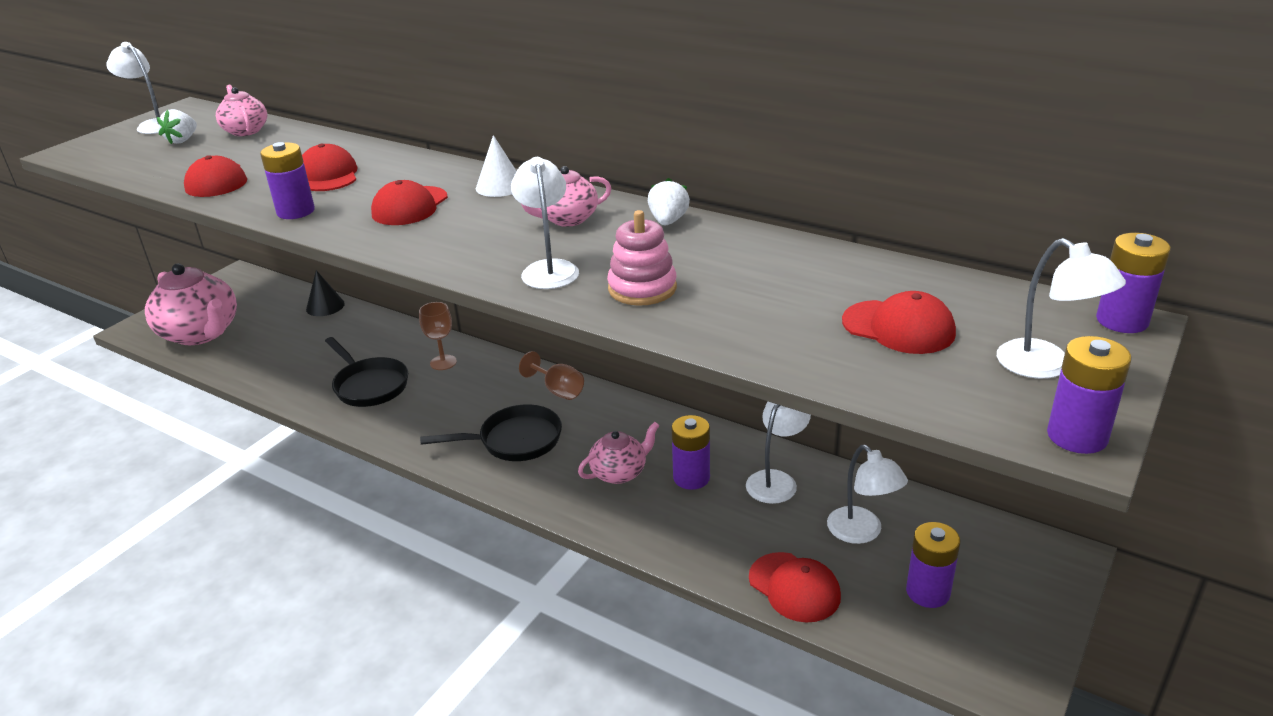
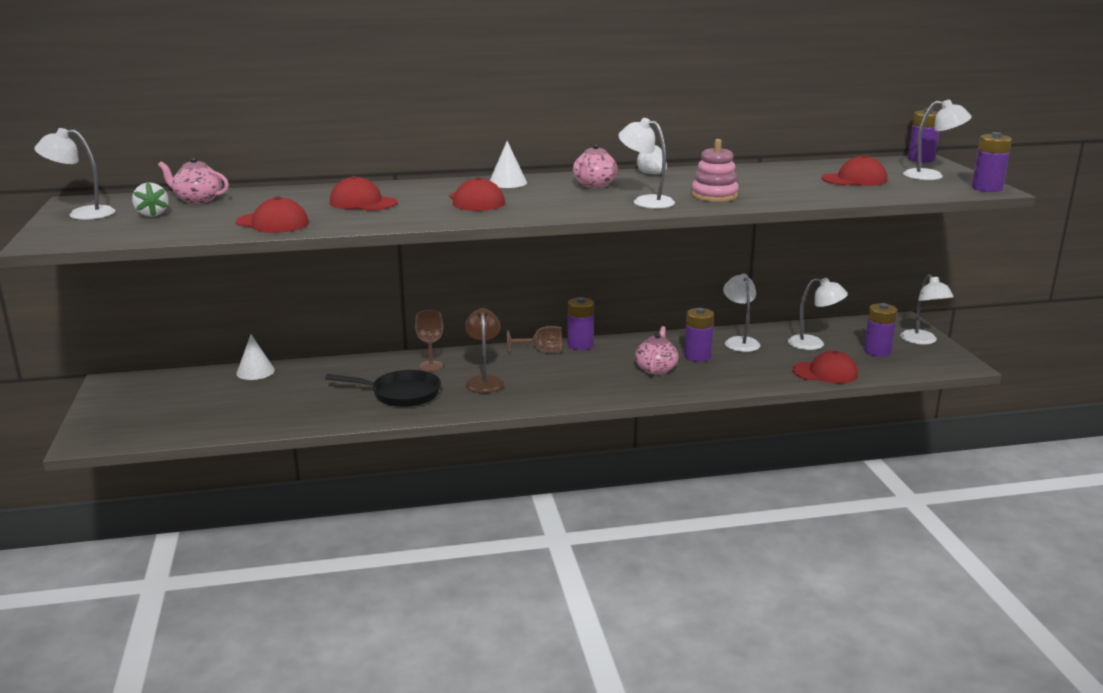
camera: 45 degrees left, 10 degrees down
pink teapot [145,263,237,345] -> none
purple battery [260,142,315,219] -> purple battery moved to [567,297,594,350]
black cone [306,270,345,316] -> white cone [236,335,275,380]
black pan [420,404,562,461] -> none
none -> brown lamp [465,308,504,393]
none -> white lamp [900,274,954,345]

